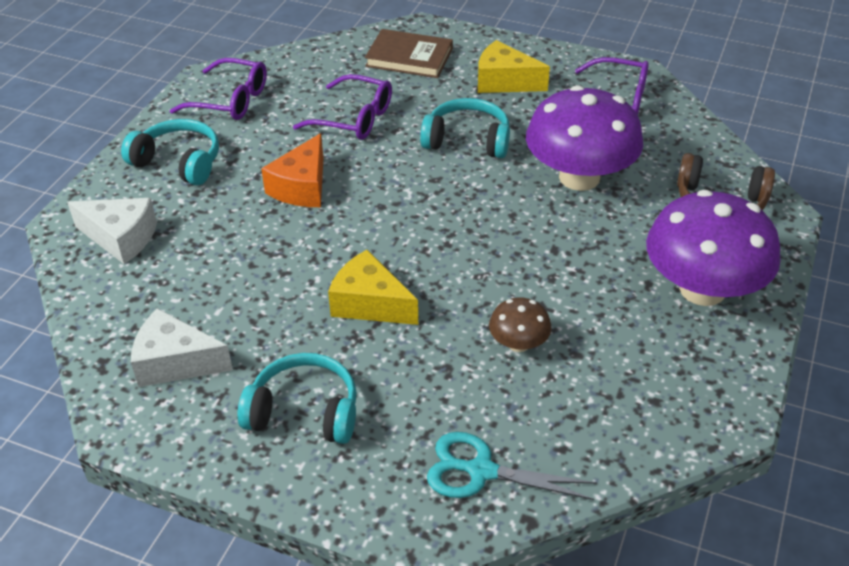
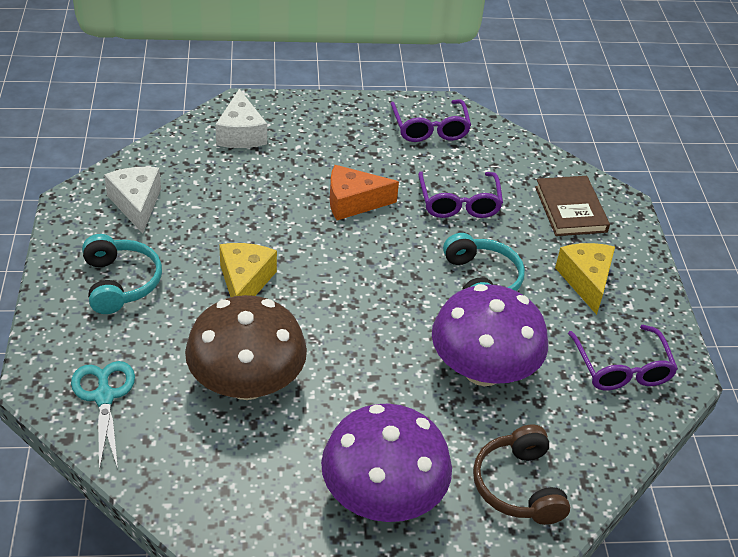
camera: 60 degrees right, 0 degrees up
turquoise headphones [121,119,219,185] -> none
brown mushroom [489,297,552,352] -> brown mushroom [185,295,307,400], size x2.17

